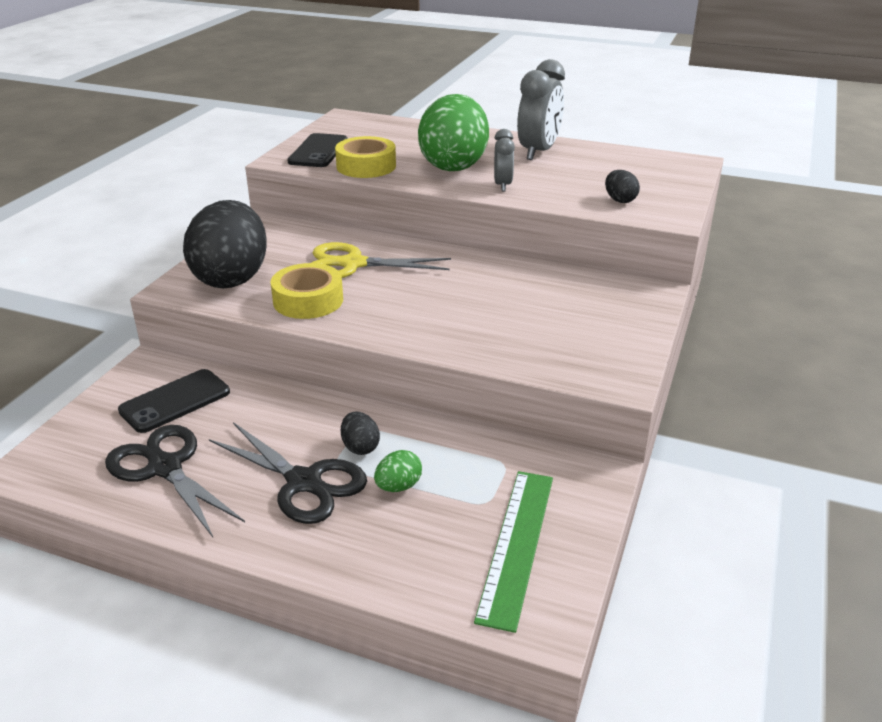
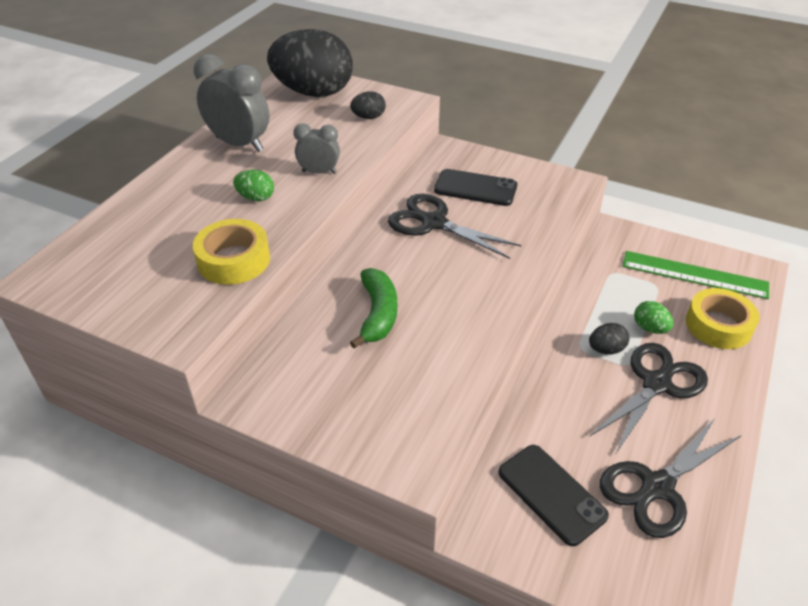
camera: 85 degrees left, 10 degrees up
black egg [183,200,267,288] -> black egg moved to [267,29,353,97]
yellow tape [270,263,343,319] -> yellow tape moved to [686,288,760,349]
black phone [287,133,348,167] -> black phone moved to [434,169,517,206]
yellow scissors [311,242,451,278] -> green banana [350,268,397,349]
green egg [418,94,489,171] -> green egg [233,170,274,201], size x0.40
none -> black scissors [388,194,522,259]

